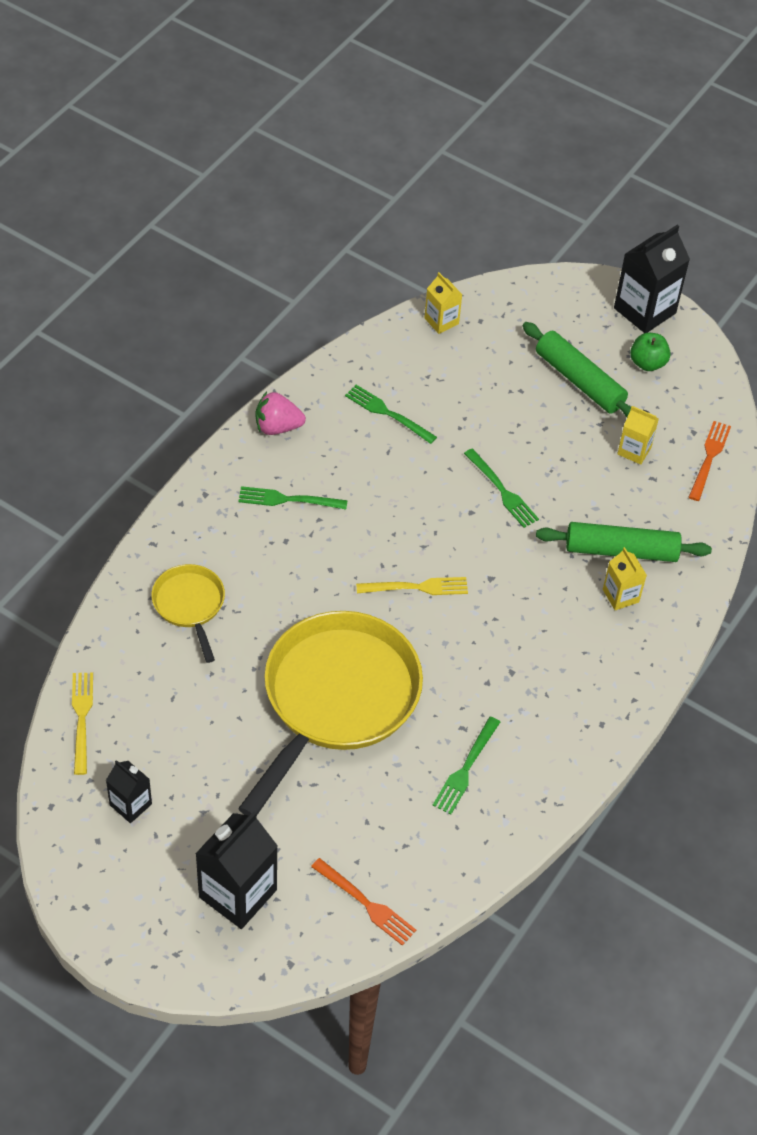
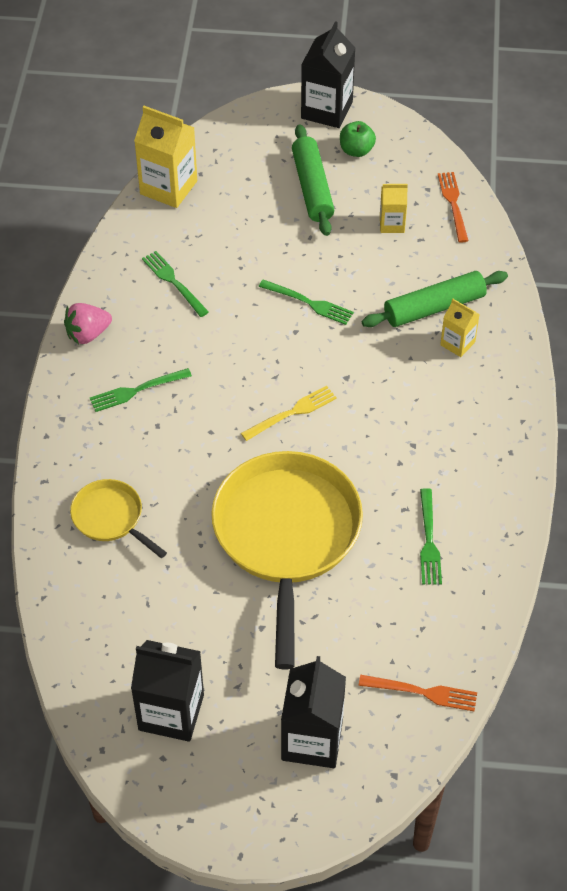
camera: 25 degrees left, 0 degrees up
yellow fork [72,672,93,775] -> none
black carton [106,760,152,823] -> black carton [131,640,204,742], size x1.81
green fork [345,385,437,444] -> green fork turned 45 degrees clockwise [142,251,209,317]
yellow carton [424,272,462,334] -> yellow carton [134,106,197,208], size x1.81
green rolling pin [523,322,631,417] -> green rolling pin turned 60 degrees clockwise [292,124,334,236]

